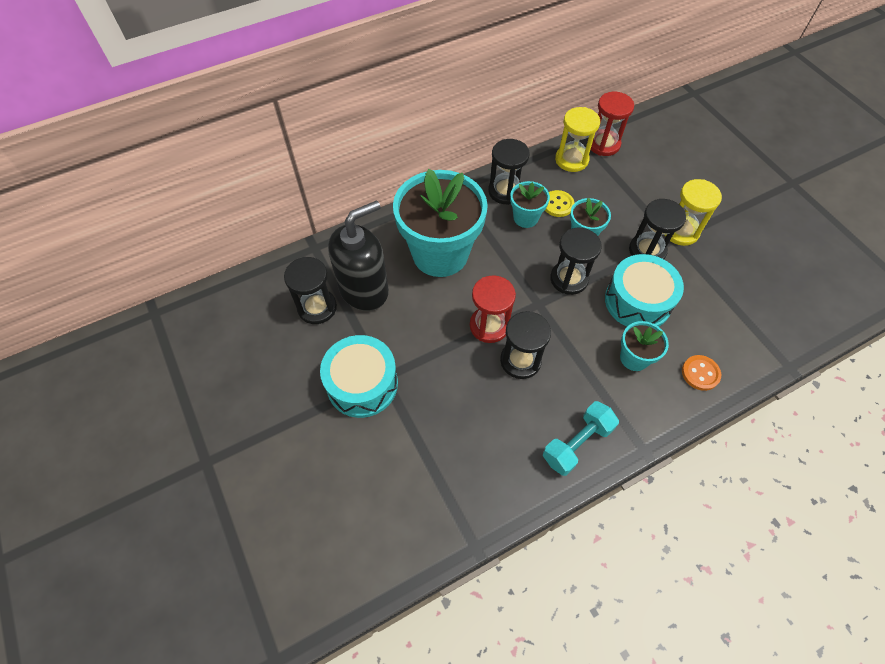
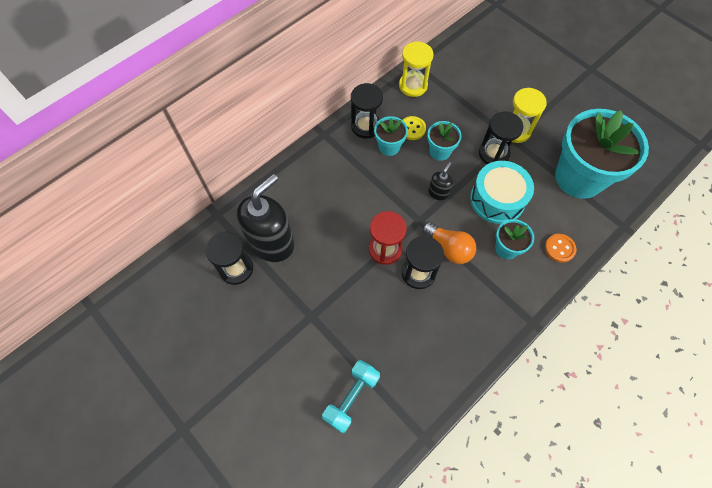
camera: 15 degrees left, 5 degrees up
turquoise drum [320,335,398,418] -> none
turquoise flower pot [393,168,488,277] -> turquoise flower pot moved to [555,109,649,199]
turquoise dumbbell [543,401,619,476] -> turquoise dumbbell moved to [322,360,380,433]
black hourglass [550,227,602,295] -> black soap dispenser [428,162,453,201]
red hourglass [591,92,634,156] -> none
none -> orange light bulb [423,222,476,264]

